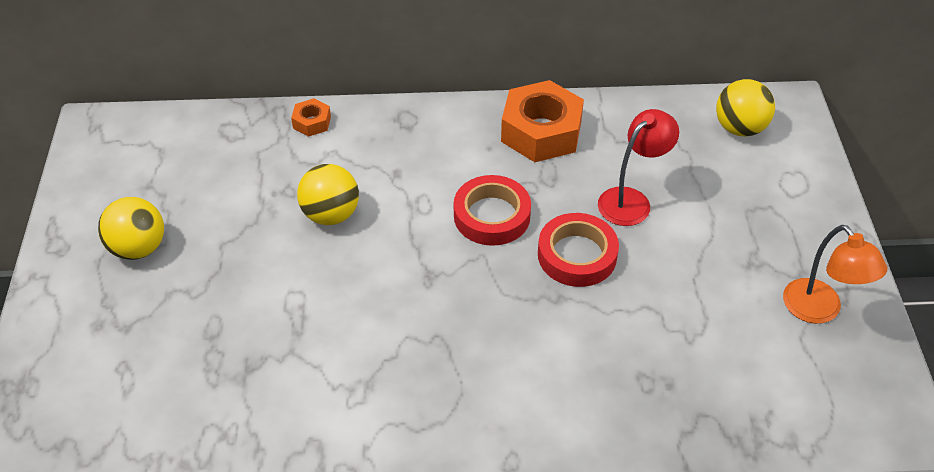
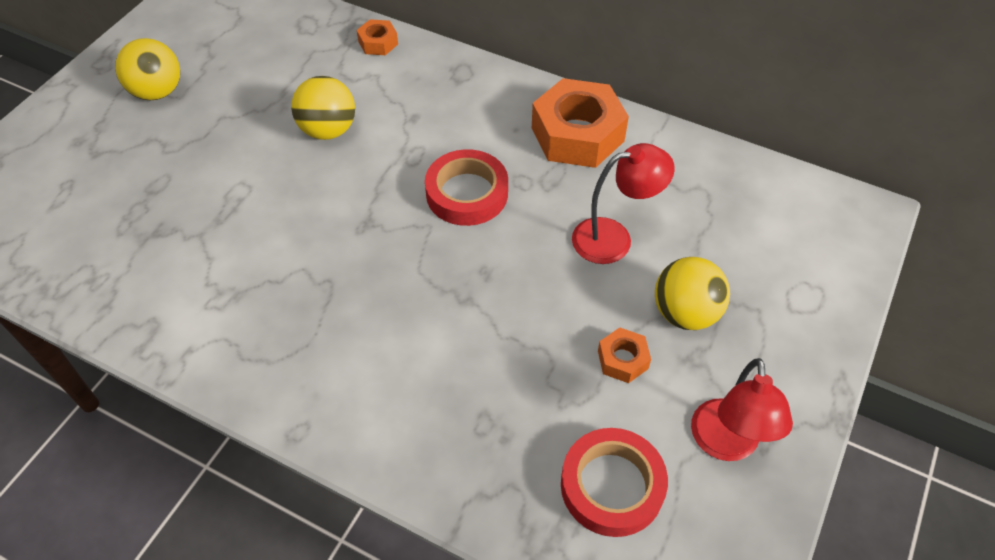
camera: 30 degrees right, 5 degrees up
red tape [538,213,619,287] -> red tape moved to [561,428,668,537]
yellow ball [716,79,775,137] -> yellow ball moved to [655,257,730,330]
orange lamp [783,225,887,324] -> red lamp [691,358,793,461]
none -> orange nut [598,328,651,383]

